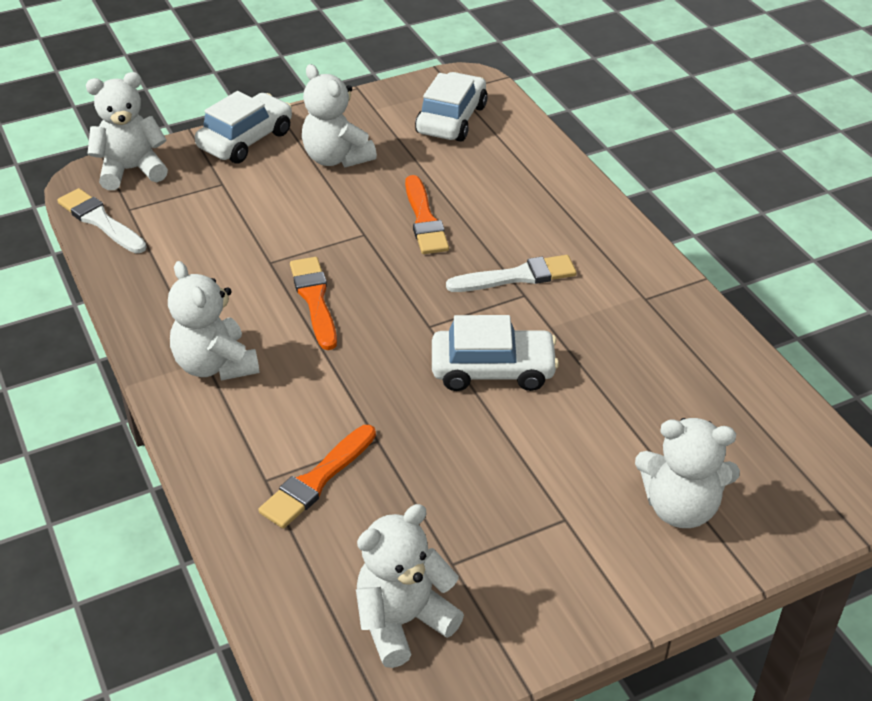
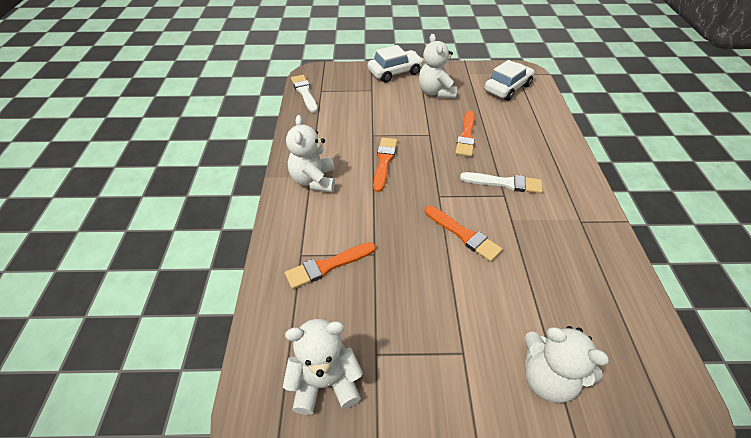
camera: 25 degrees right, 5 degrees up
white teddy bear [86,72,168,190] -> none
white car [432,315,559,391] -> orange brush [424,206,503,262]

